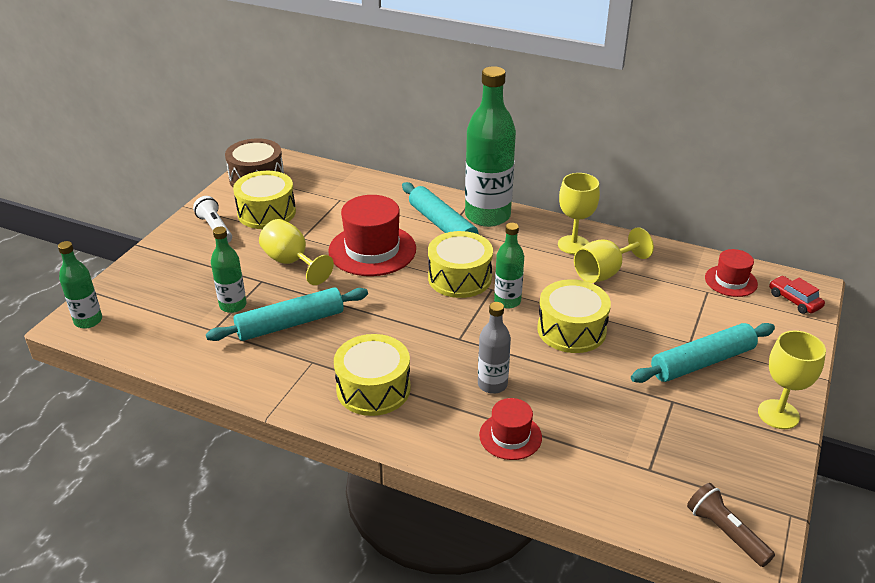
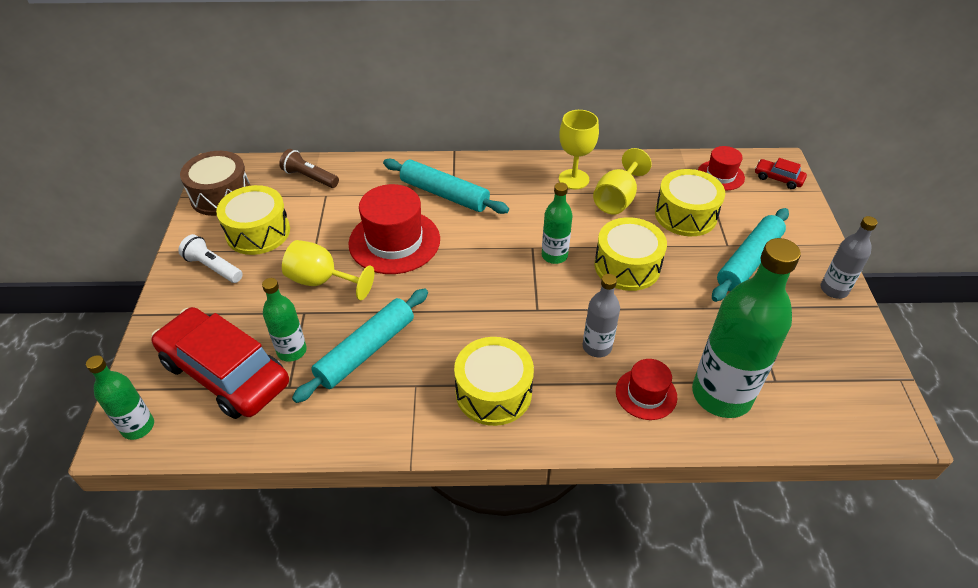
camera: 25 degrees left, 10 degrees up
yellow drum [428,231,493,298] -> yellow drum moved to [655,169,725,236]
green bottle [465,66,516,227] -> green bottle moved to [692,238,801,418]
brown flashlight [687,483,775,567] -> brown flashlight moved to [279,149,339,188]
yellow goblet [758,331,826,429] -> grey bottle [820,216,878,299]
none -> red car [151,307,289,419]

